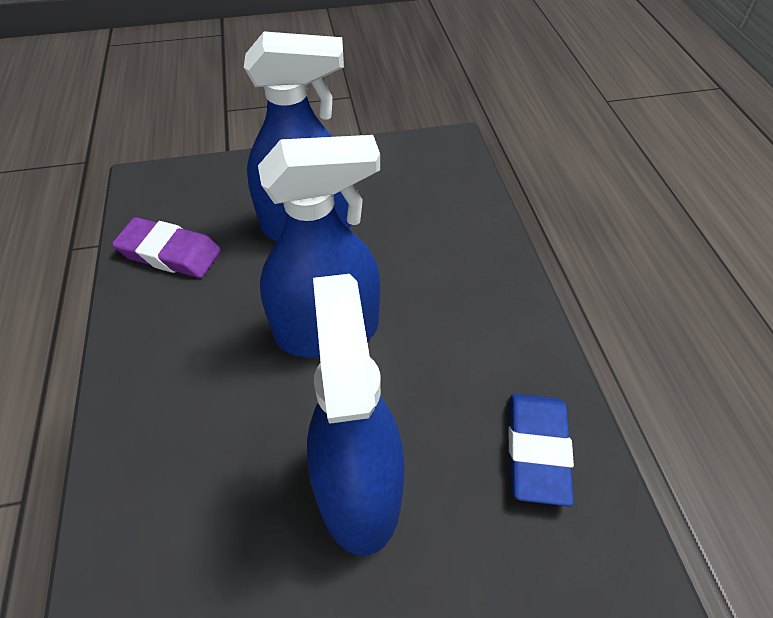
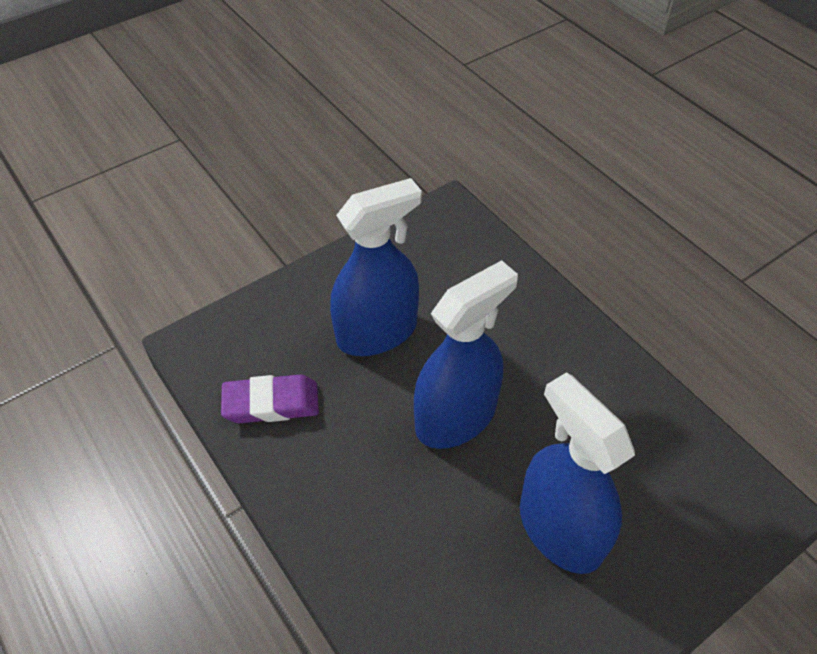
camera: 25 degrees left, 0 degrees up
blue eraser [509,394,574,506] -> none

